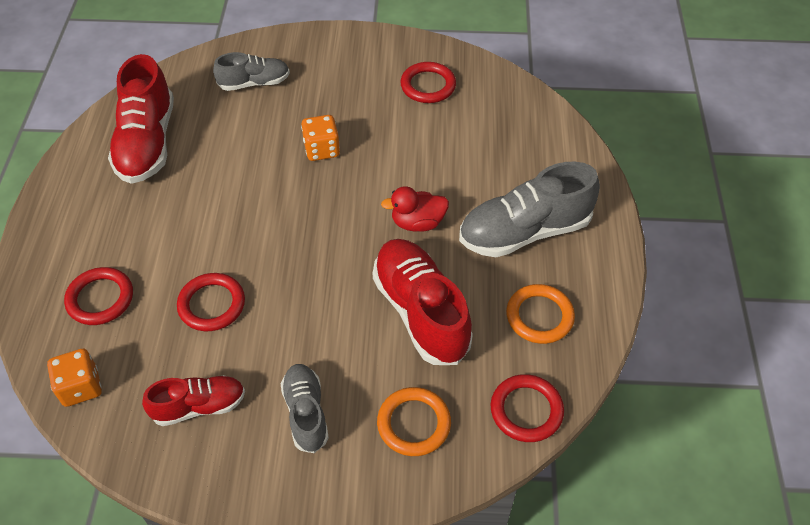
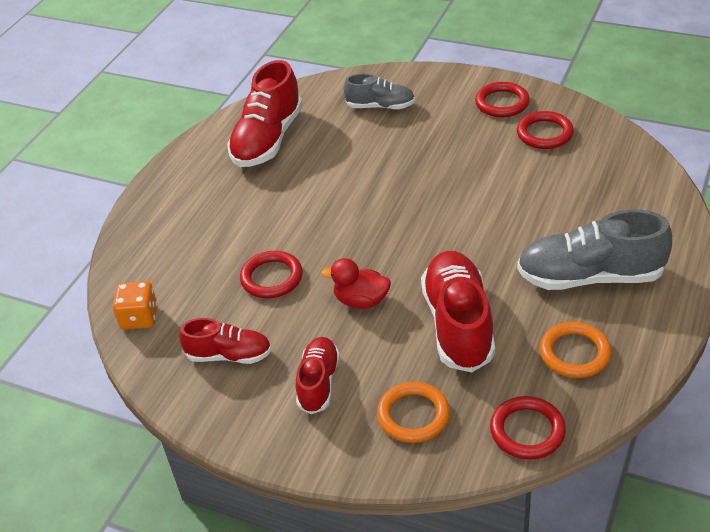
camera: 25 degrees right, 10 degrees down
red ring [64,267,133,325] -> red ring moved to [475,82,530,117]
grey shoe [280,364,329,453] -> red shoe [296,337,340,414]
orange dice [301,115,340,161] -> none
red duck [381,186,449,232] -> red duck moved to [321,258,391,309]

